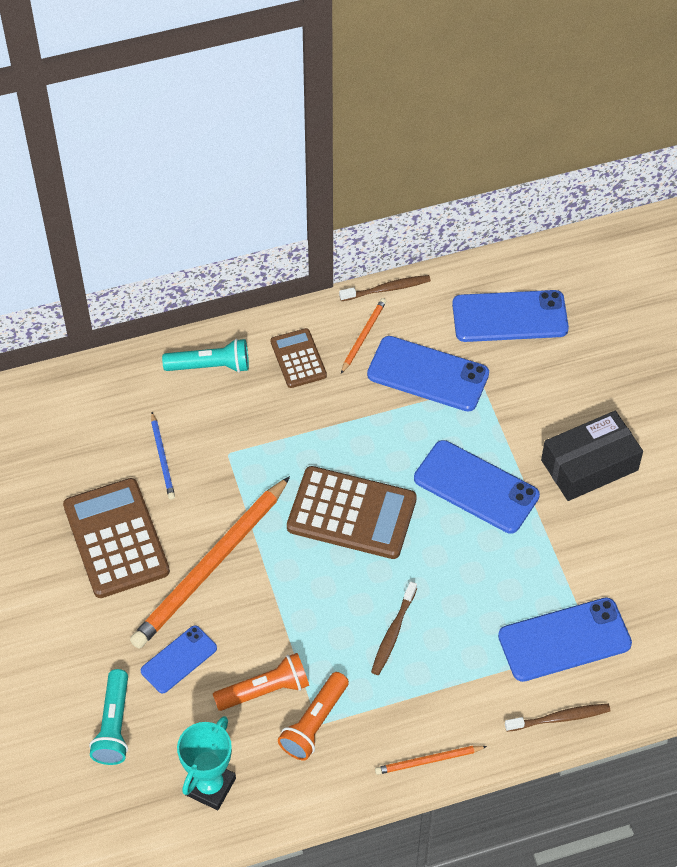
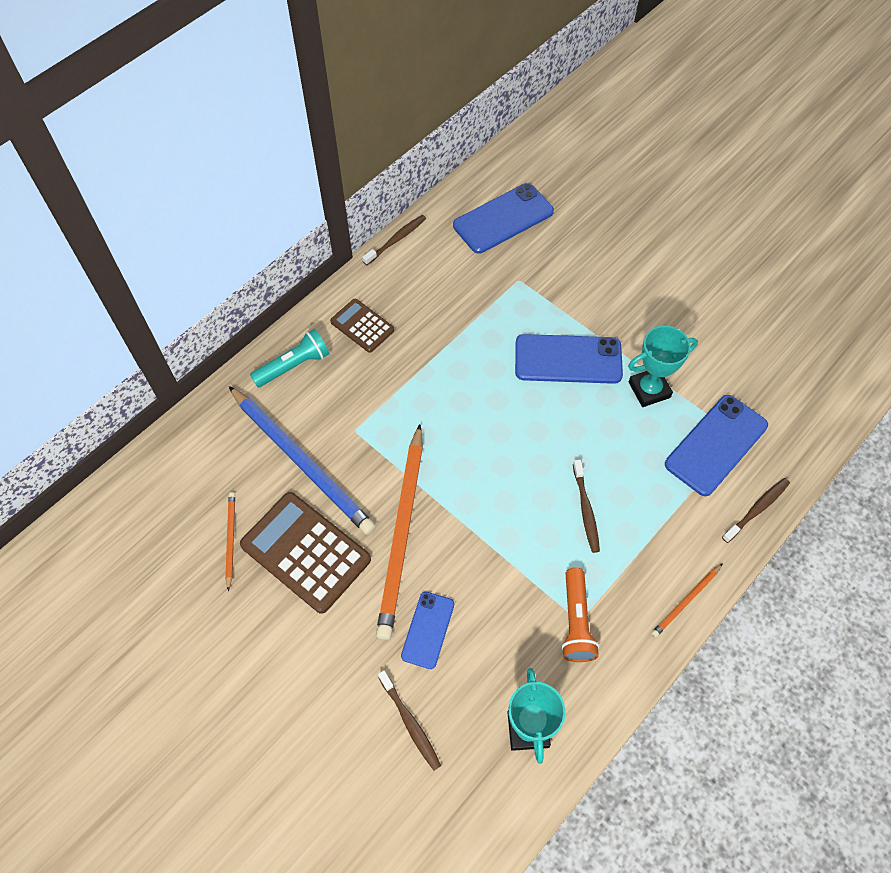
camera: 30 degrees left, 5 degrees up
turquoise flashlight [89,669,128,765] -> brown toothbrush [378,670,441,771]
blue pencil [151,412,175,500] -> blue pencil [229,386,376,535], size x2.22
orange flashlight [213,653,309,711] -> none
brown calculator [287,466,417,559] -> none
orange pencil [341,298,386,374] -> orange pencil moved to [225,492,235,591]
blue phone [367,336,489,412] -> none
black box [541,411,643,501] -> none
none -> turquoise trophy [628,326,698,407]

